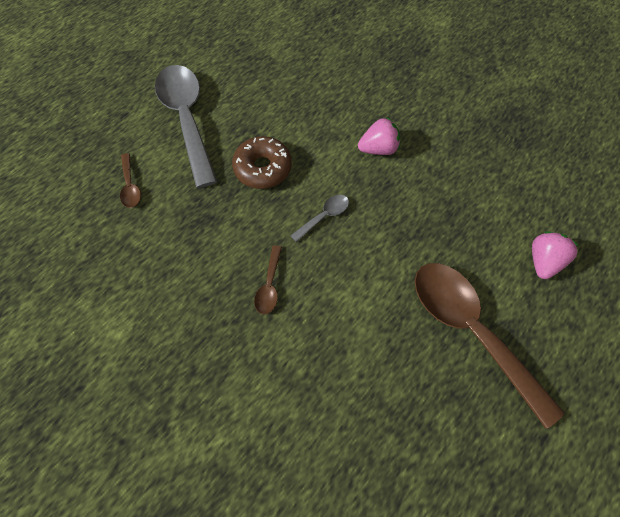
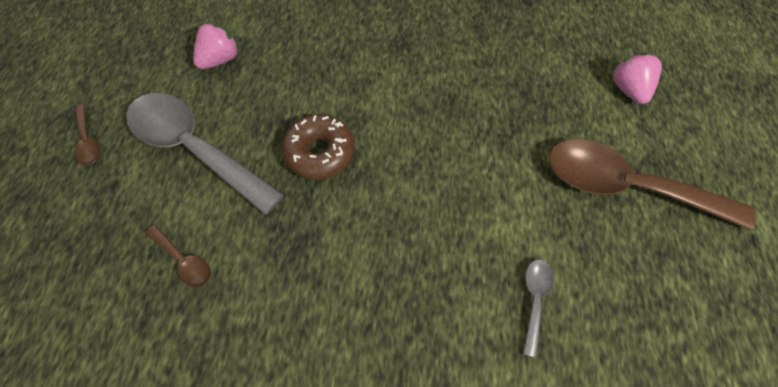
camera: 35 degrees left, 0 degrees up
brown spoon [254,245,282,314] -> brown spoon moved to [74,104,100,166]
grey spoon [291,195,349,242] -> grey spoon moved to [523,259,554,358]
pink strawberry [358,117,400,155] -> pink strawberry moved to [193,22,240,69]

